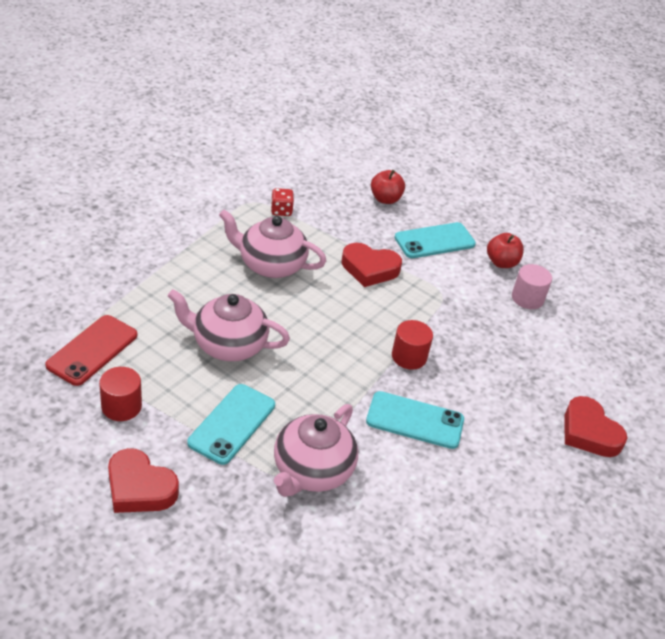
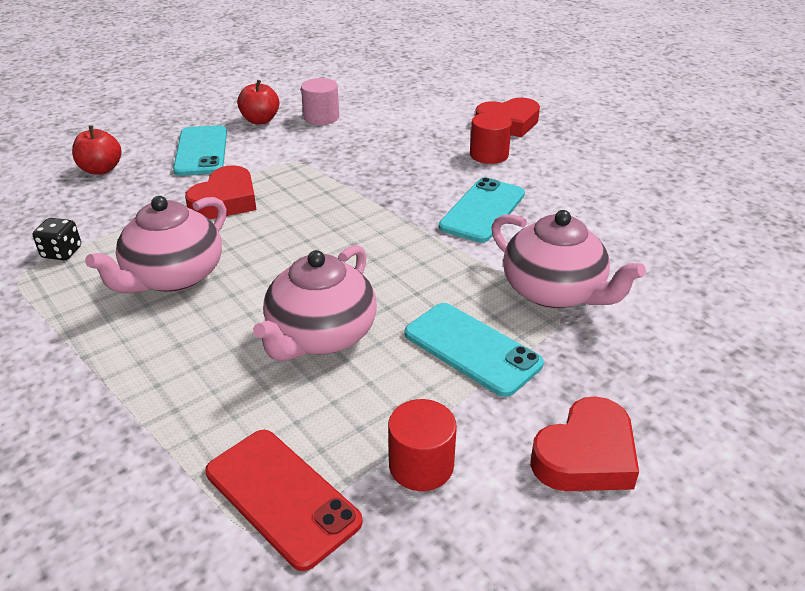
camera: 70 degrees left, 5 degrees down
red dice [271,188,294,216] -> black dice [33,218,81,260]
red cylinder [392,320,433,370] -> red cylinder moved to [470,112,512,164]

